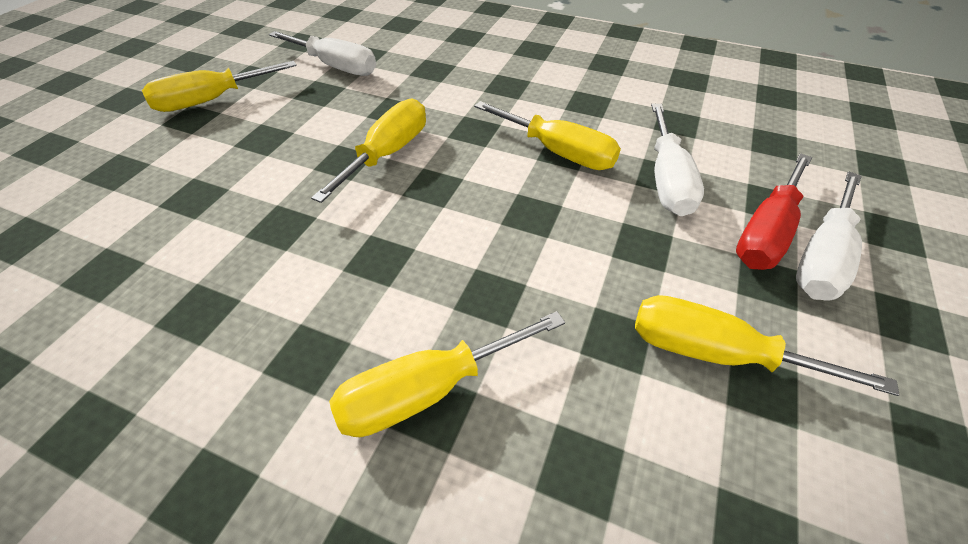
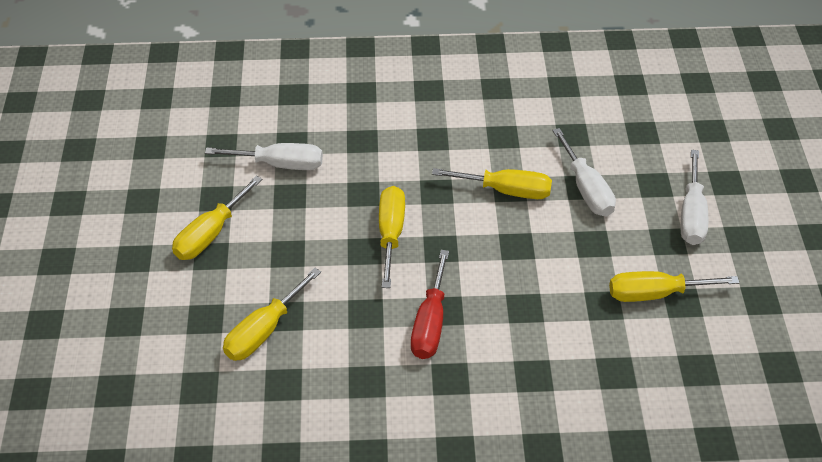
camera: 25 degrees left, 0 degrees up
yellow screwdriver [329,311,565,437] -> yellow screwdriver moved to [223,268,321,361]
red screwdriver [736,153,812,270] -> red screwdriver moved to [411,250,449,359]

